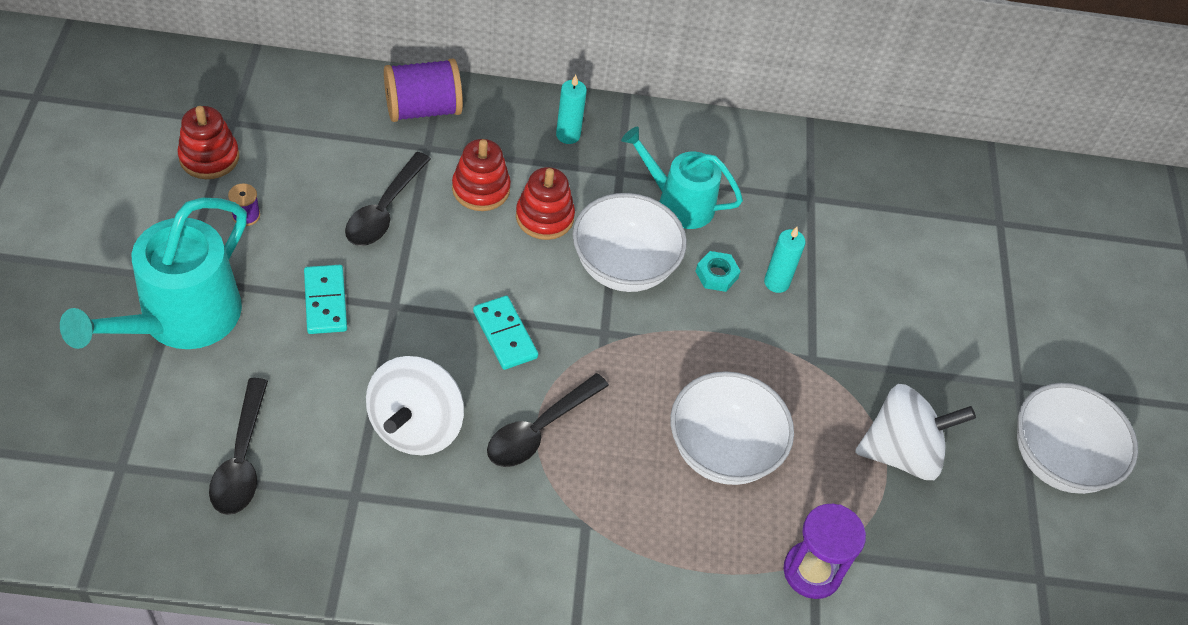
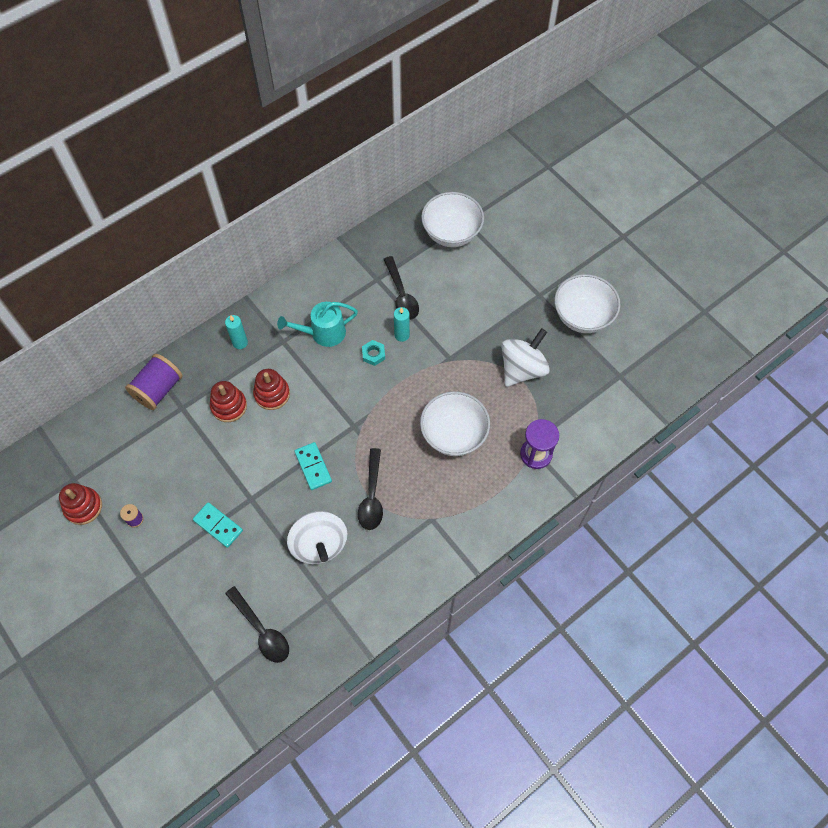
camera: 35 degrees left, 10 degrees up
turquoise watering can [60,198,247,349] -> none
black spoon [345,152,431,246] -> black spoon moved to [383,256,419,320]
turquoise domino [473,296,538,370] -> turquoise domino turned 45 degrees clockwise [294,442,332,490]
white bowl [573,193,687,292] -> white bowl moved to [421,192,484,247]

